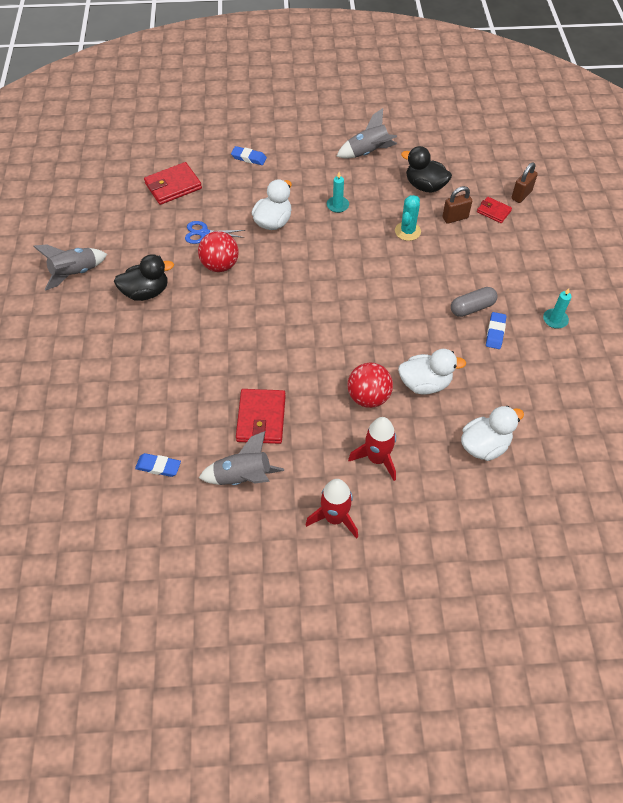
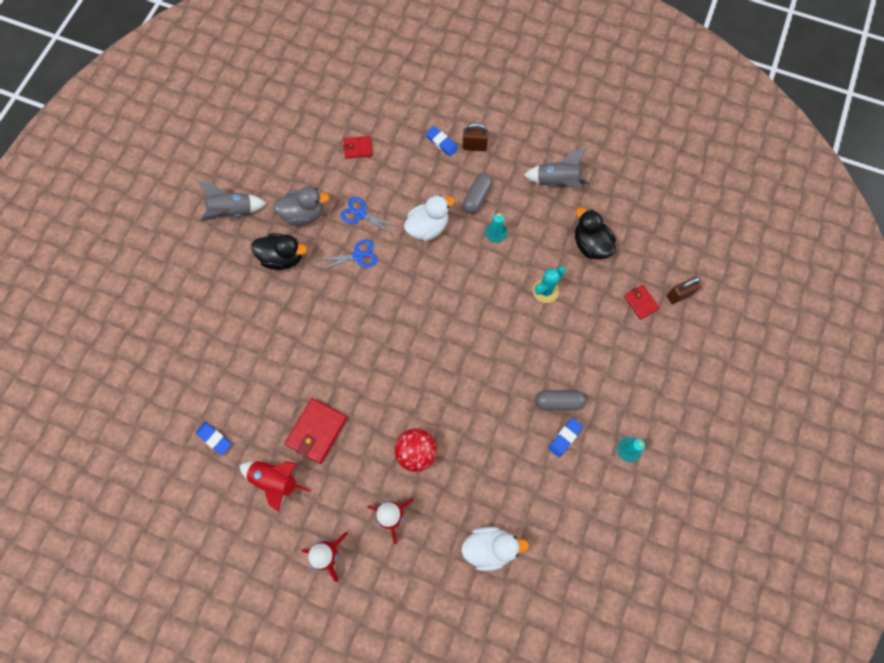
camera: 25 degrees right, 15 degrees up
red wallet [144,162,202,205] -> red wallet [343,136,373,159], size x0.59
red ball [198,231,239,272] -> blue scissors [319,240,378,270]
grey rocket [199,431,284,485] -> red rocket [239,461,310,512]
white duck [398,349,466,395] -> none
brown padlock [442,186,472,224] -> brown padlock moved to [462,123,488,151]
none -> grey duck [273,186,329,226]
none -> grey capsule [463,173,493,214]

